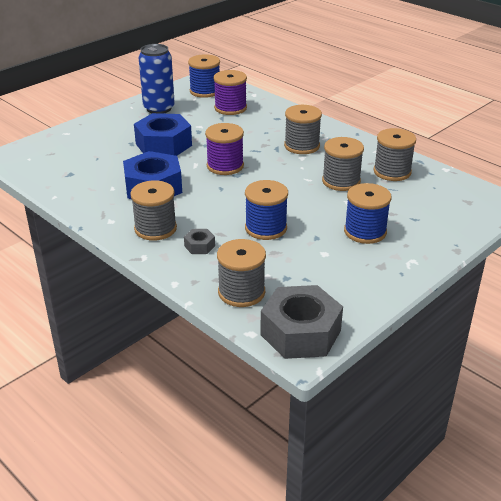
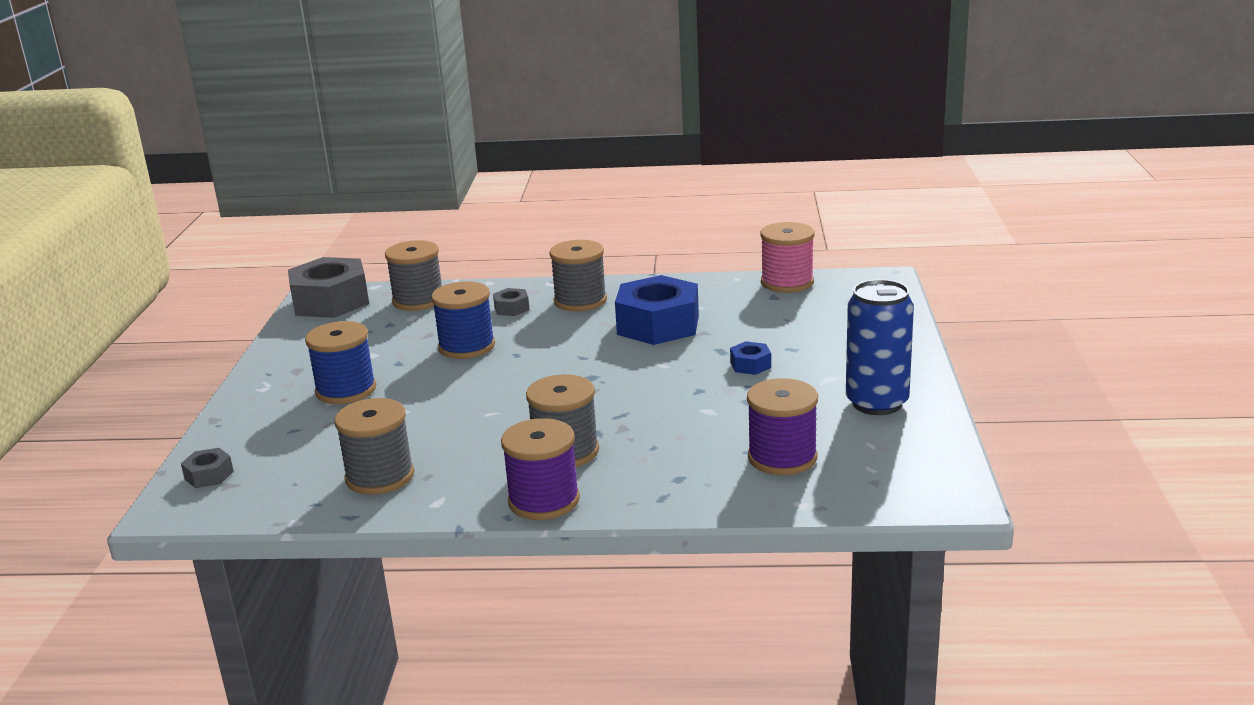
camera: 140 degrees right, 10 degrees down
blue nut [134,113,192,156] -> blue nut [730,341,771,375], size x0.44
blue spool [188,54,220,98] -> none
purple spool [205,123,244,175] -> purple spool moved to [501,418,580,520]
grey spool [322,137,364,191] -> none
none -> grey nut [181,448,234,488]
none -> pink spool [760,222,814,293]

